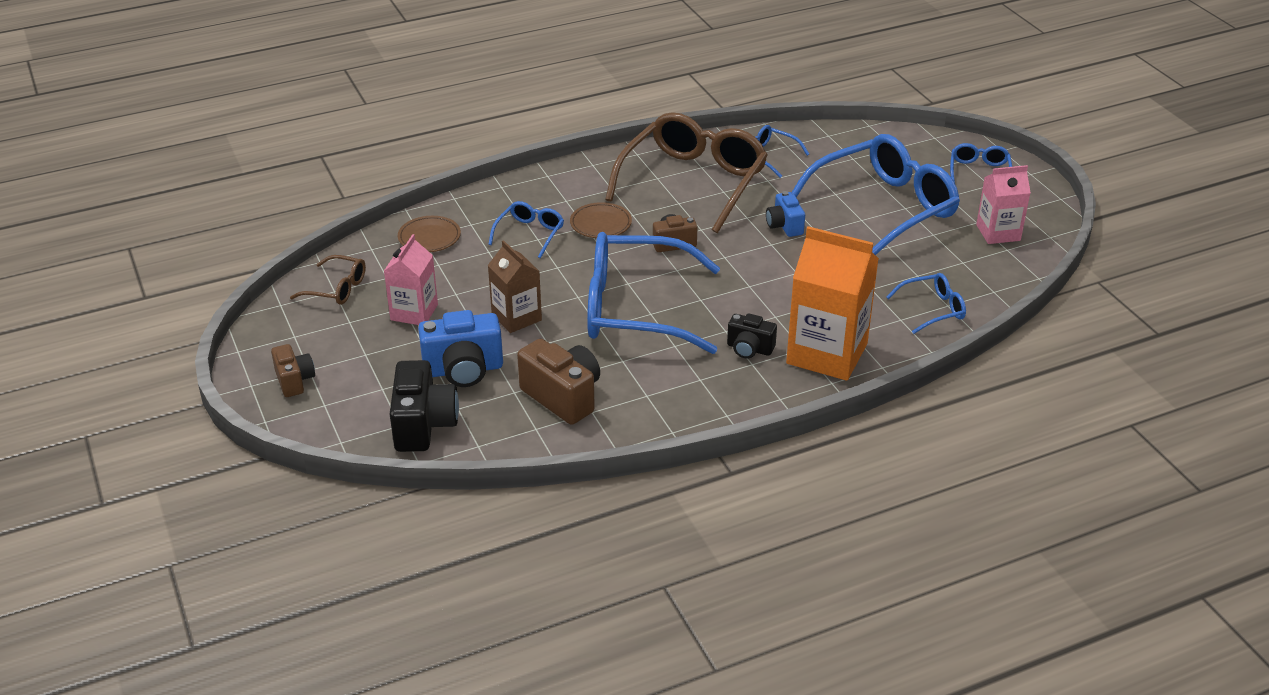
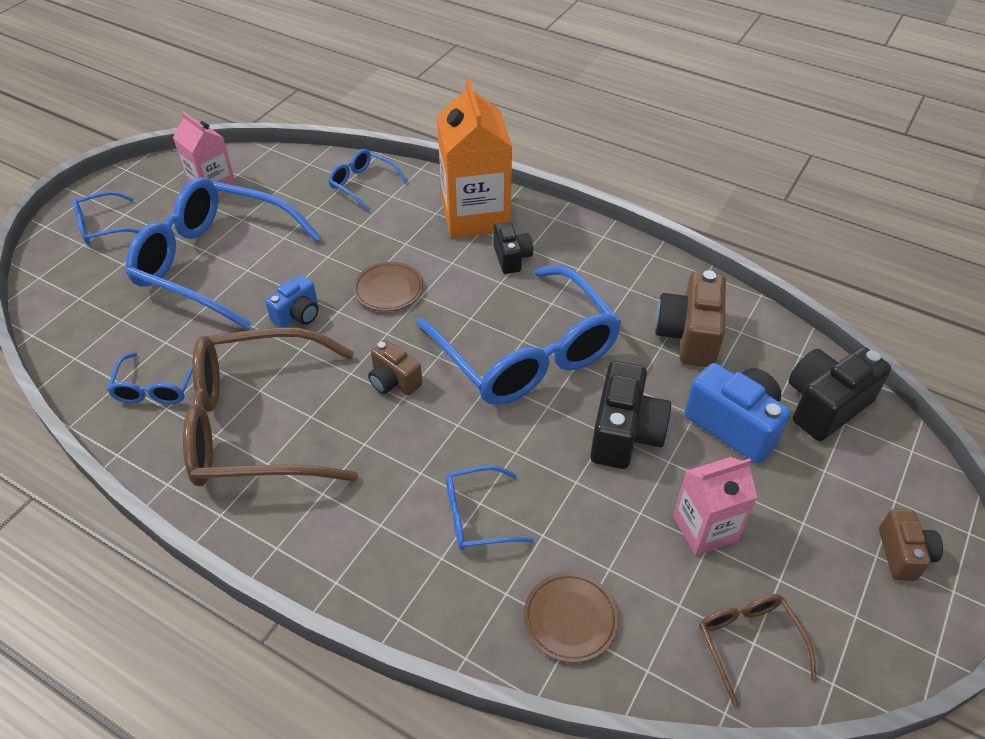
camera: 125 degrees left, 10 degrees up
brown camera [271,344,315,397] -> brown camera turned 150 degrees clockwise [879,509,943,581]
brown carton [488,240,542,333] -> black camera [590,361,671,469]
brown plate [570,202,632,238] -> brown plate moved to [353,262,424,311]

